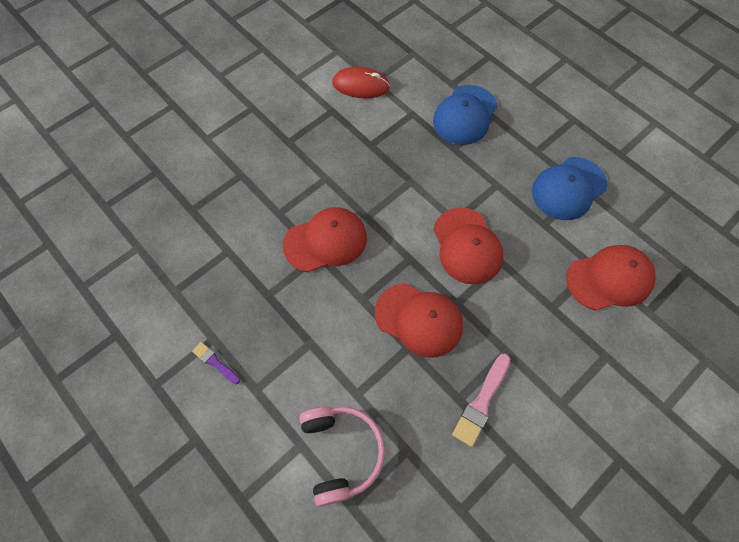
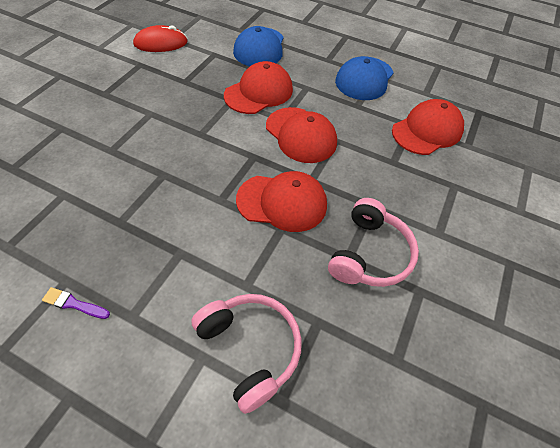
camera: 25 degrees left, 10 degrees down
red cap [283,207,367,272] -> red cap moved to [224,61,293,114]
pink brush [452,353,510,447] -> pink headphones [328,198,419,287]

